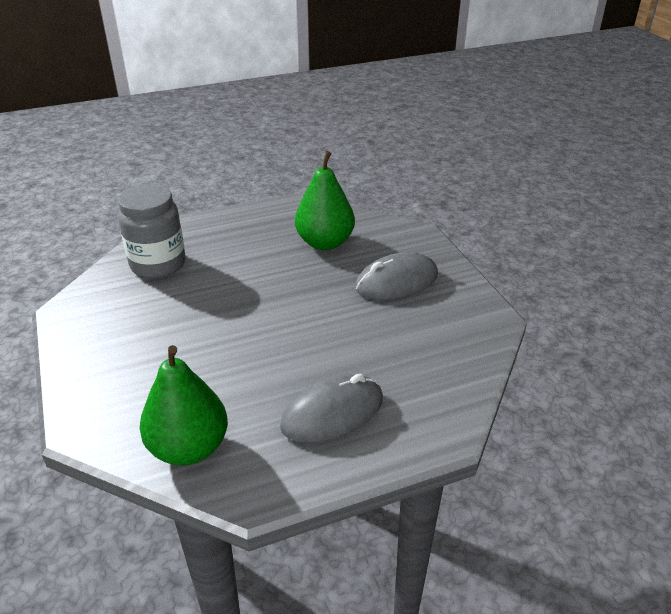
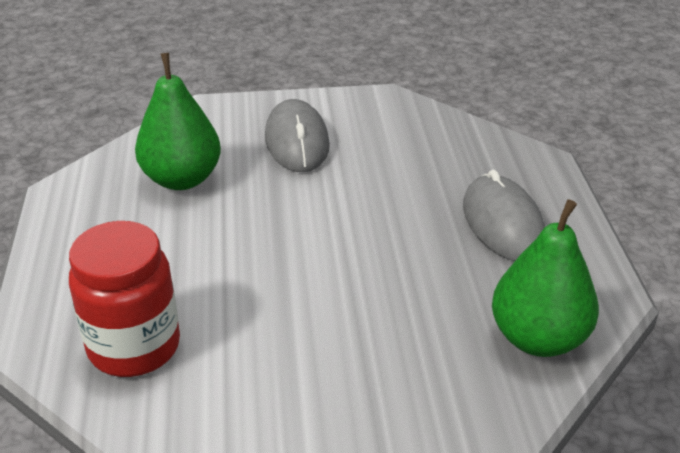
camera: 75 degrees left, 0 degrees up
grey jar [118,184,186,278] -> red jar [69,221,180,377]

